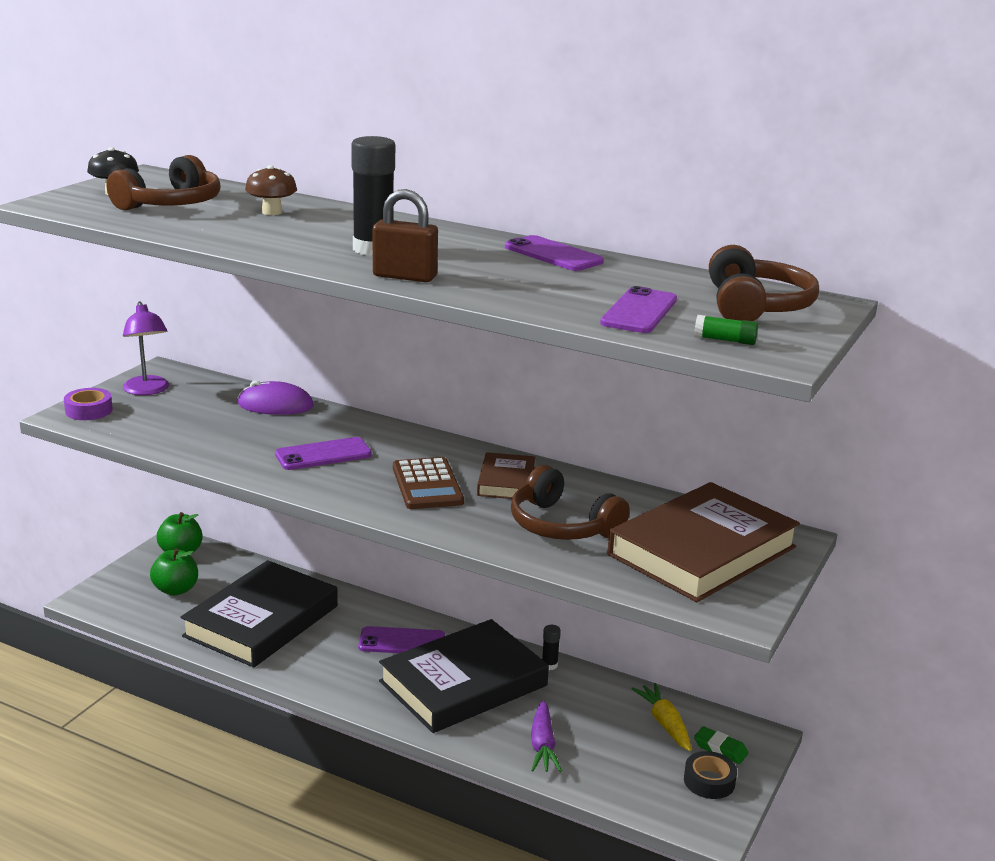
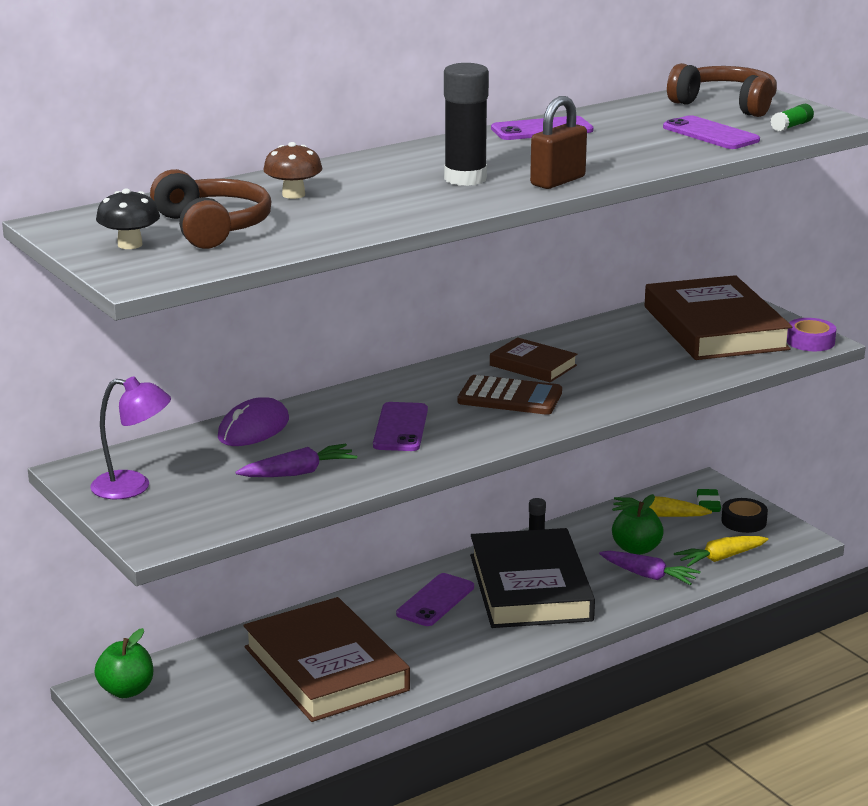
camera: 60 degrees left, 0 degrees up
purple tape [64,388,113,420] -> purple tape moved to [787,318,836,351]
green apple [150,548,198,596] -> green apple moved to [612,494,664,555]
black book [180,560,338,668] -> brown book [243,597,410,722]
brown headphones [511,465,630,540] -> none
green eraser [694,726,748,764] -> green eraser turned 60 degrees counterclockwise [697,489,721,512]
none -> purple carrot [236,444,357,477]
none -> yellow carrot [674,536,768,567]

